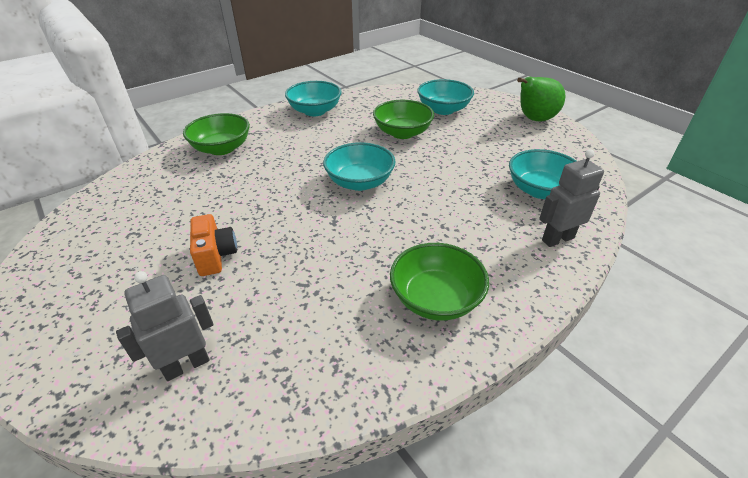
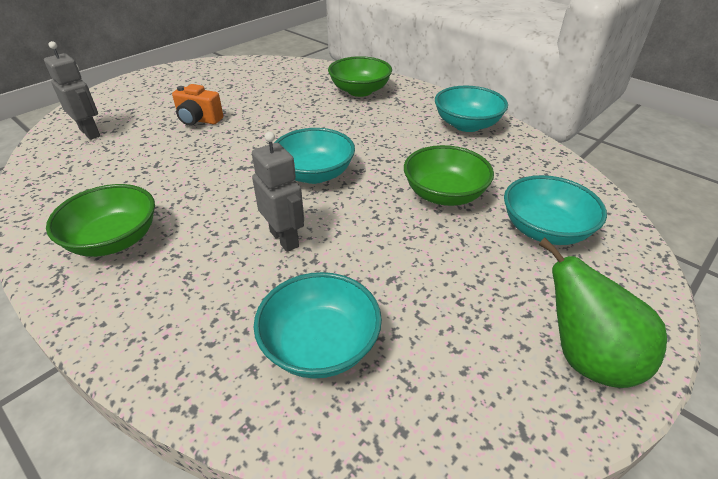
camera: 80 degrees right, 0 degrees up
orange camera [190,214,237,276] -> orange camera turned 45 degrees clockwise [172,84,223,126]
grey robot [539,149,604,247] -> grey robot moved to [252,132,304,252]

